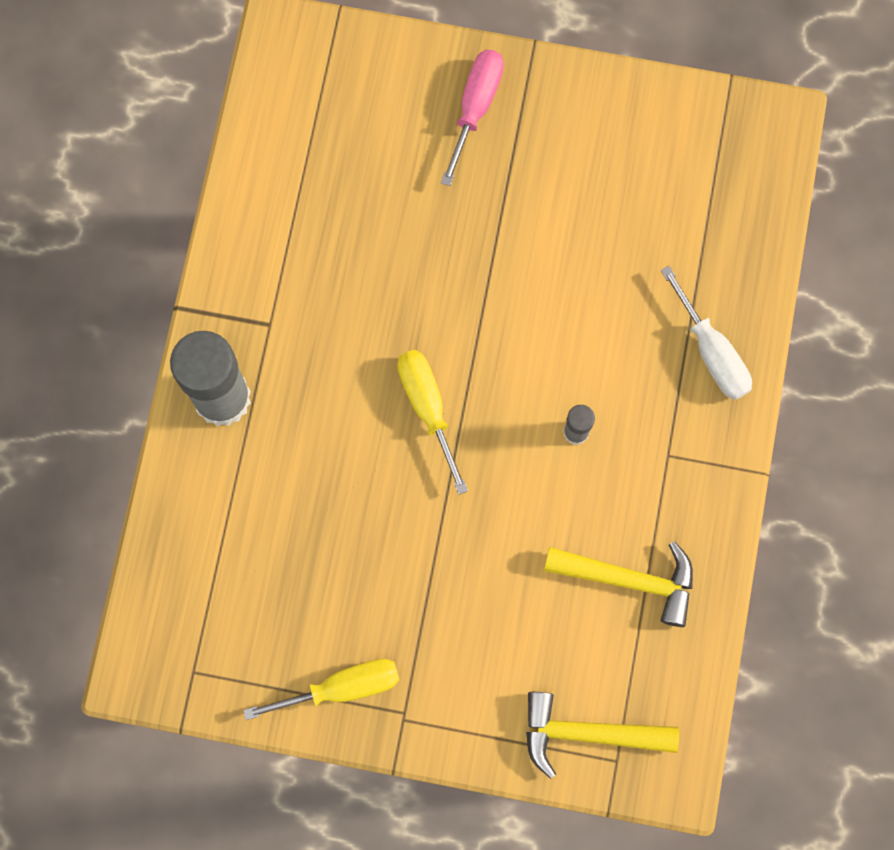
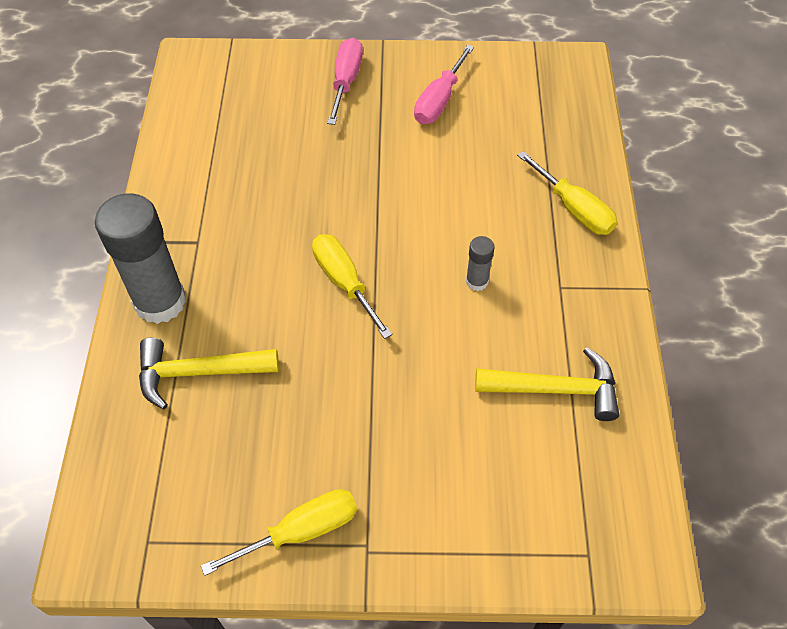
camera: 10 degrees left, 20 degrees down
yellow hammer [526,692,679,779] -> yellow hammer moved to [139,338,279,409]
white screwdriver [661,266,752,400] -> yellow screwdriver [517,151,617,235]
none -> pink screwdriver [414,45,474,124]

